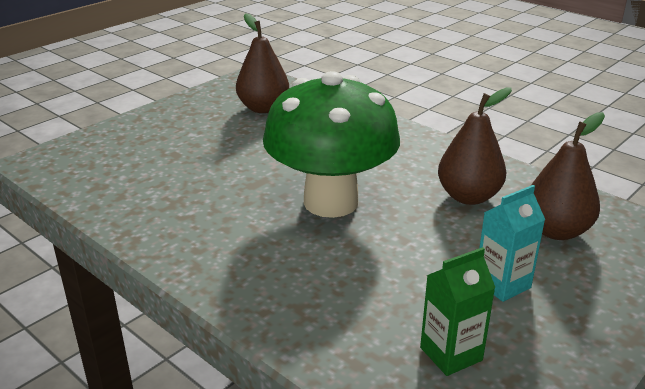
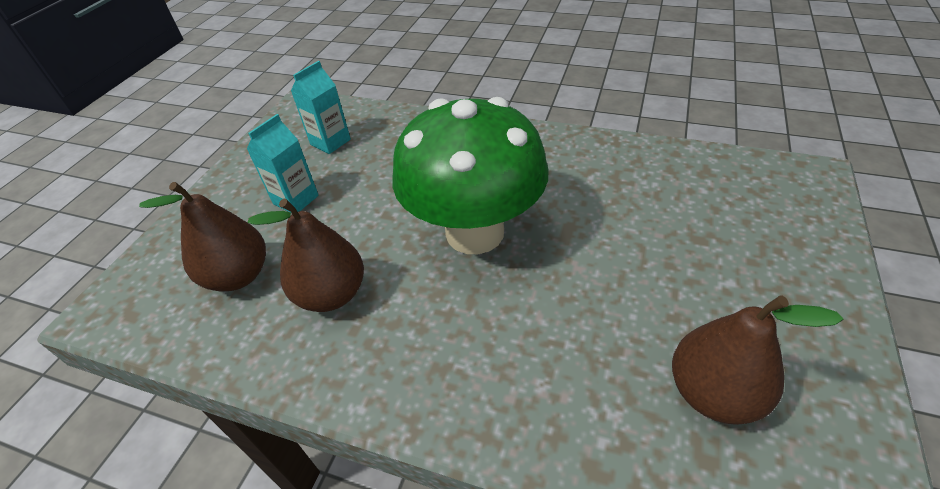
camera: 160 degrees right, 15 degrees up
green carton [420,247,495,376] -> turquoise carton [291,61,351,154]

